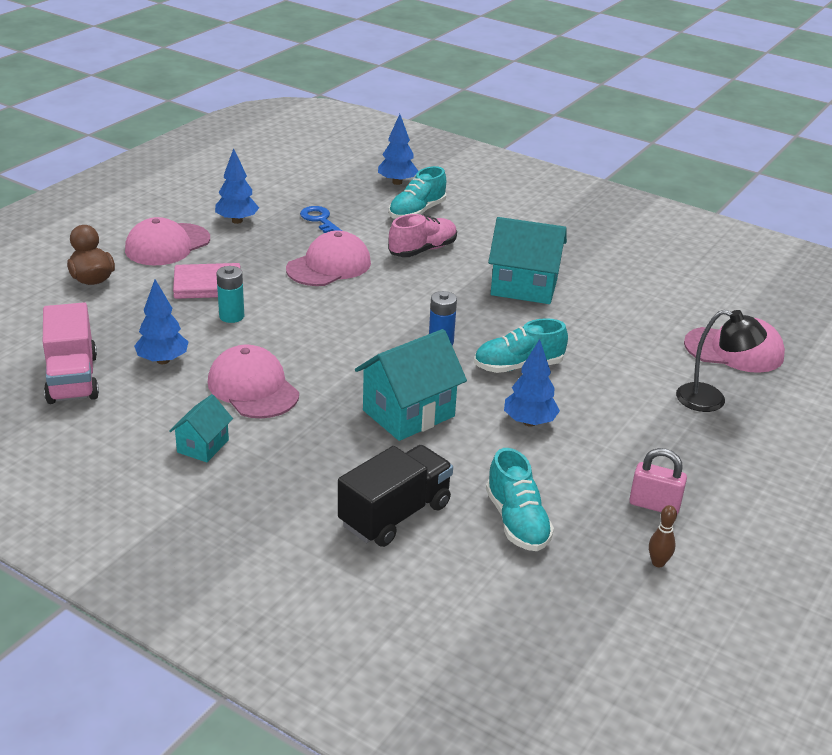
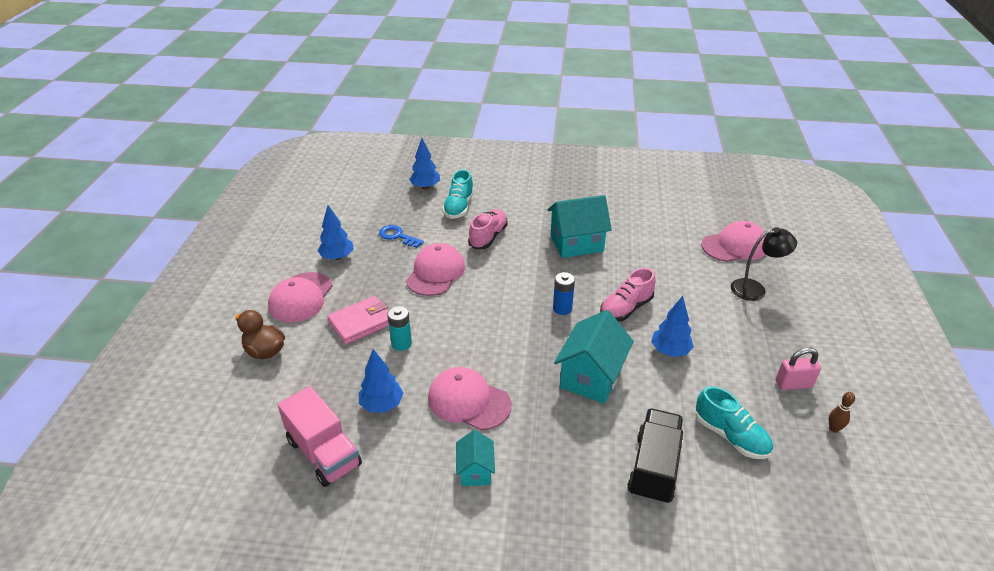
camera: 25 degrees left, 5 degrees up
turquoise shoe [474,318,568,373] -> pink shoe [600,268,656,322]

